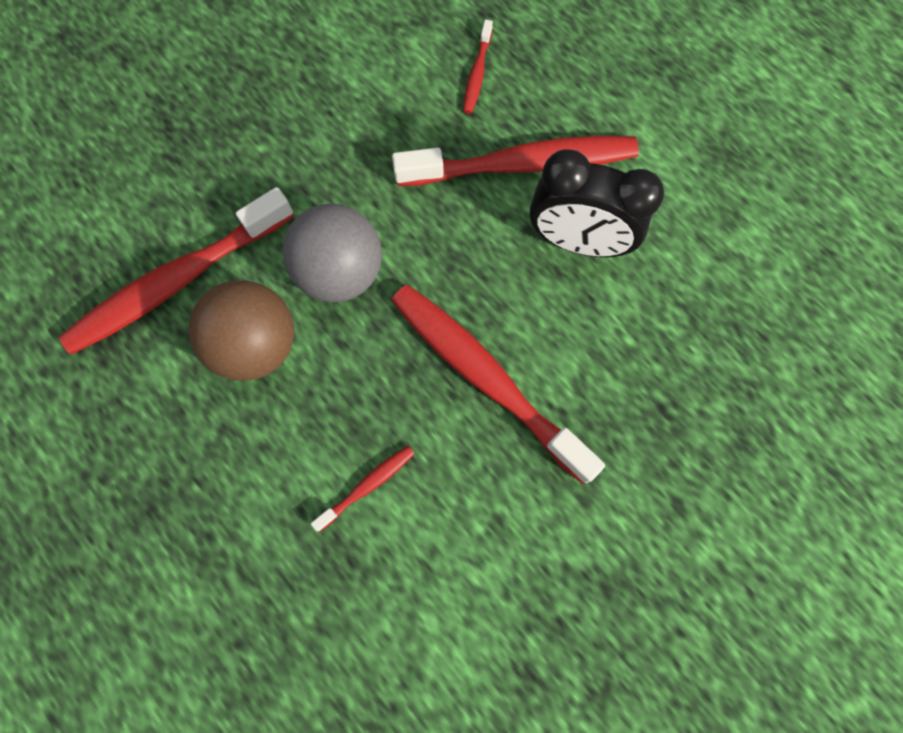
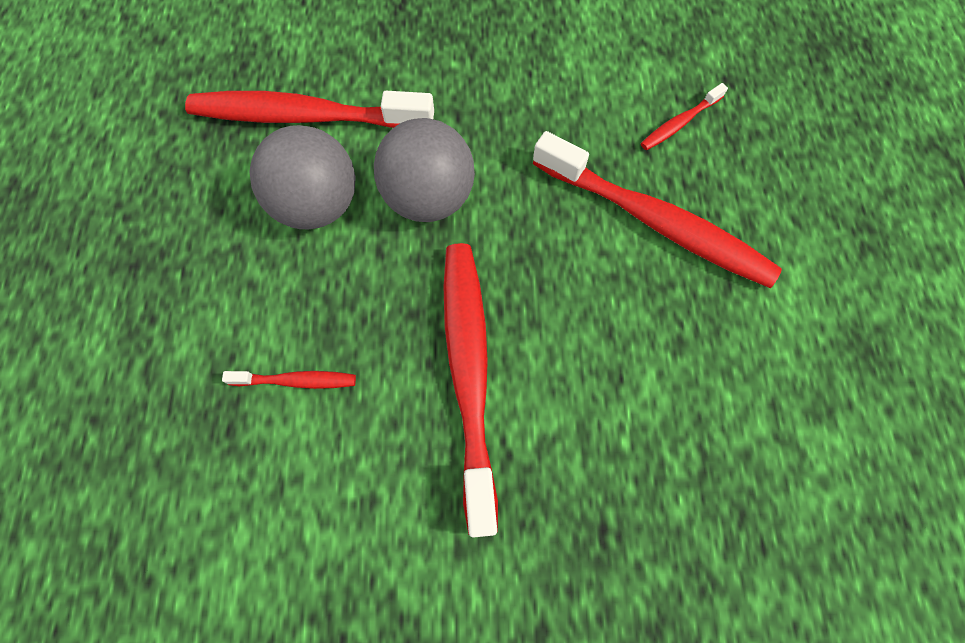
camera: 40 degrees right, 5 degrees down
brown ball [189,280,294,381] -> grey ball [249,125,356,229]
black clock [530,149,664,257] -> none

